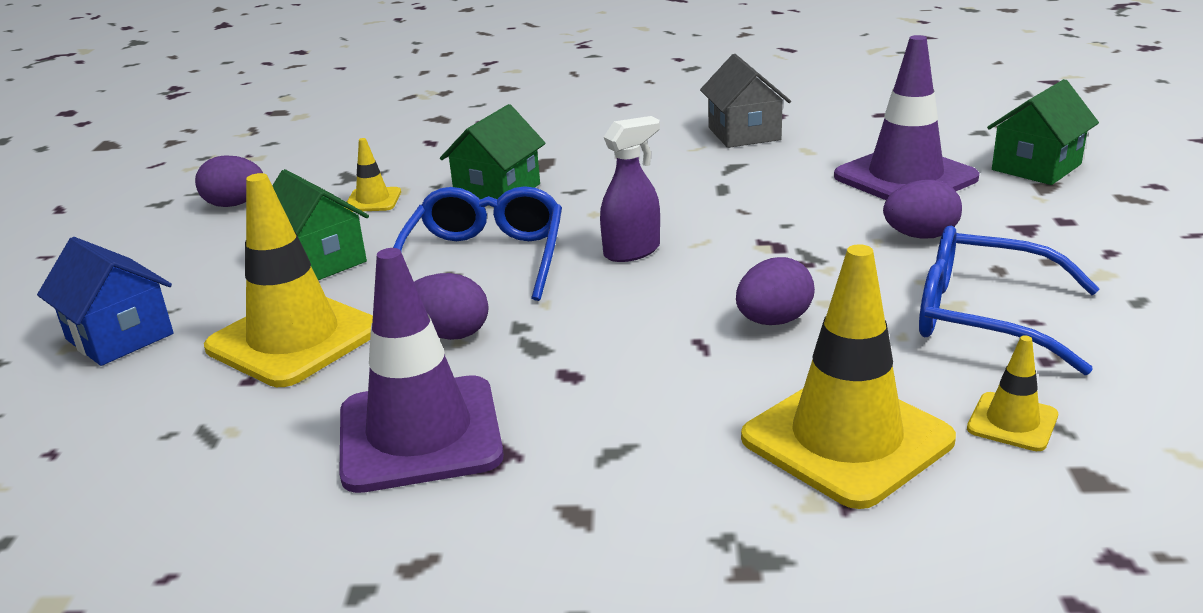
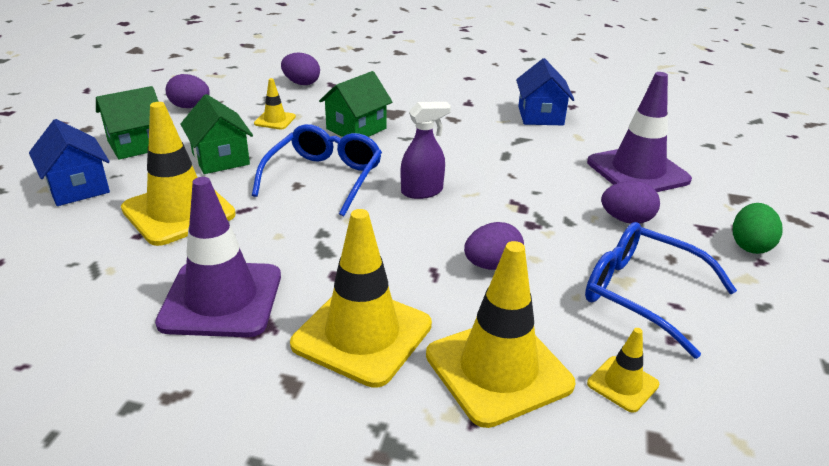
camera: 10 degrees right, 5 degrees up
purple egg [414,273,488,340] -> purple egg moved to [281,52,320,85]
grey house [700,54,791,148] -> blue house [516,58,575,125]
green house [987,79,1099,185] -> green house moved to [96,86,159,160]
none -> yellow traffic cone [290,209,432,388]
none -> green egg [733,203,782,254]

